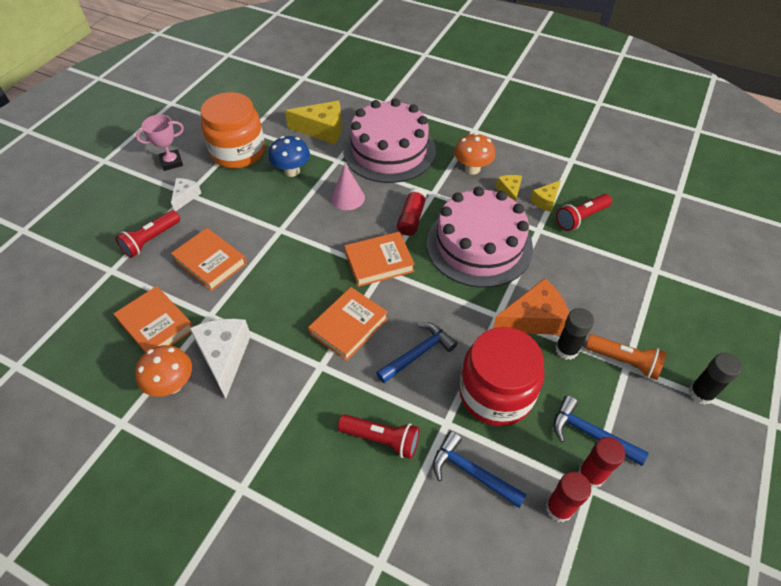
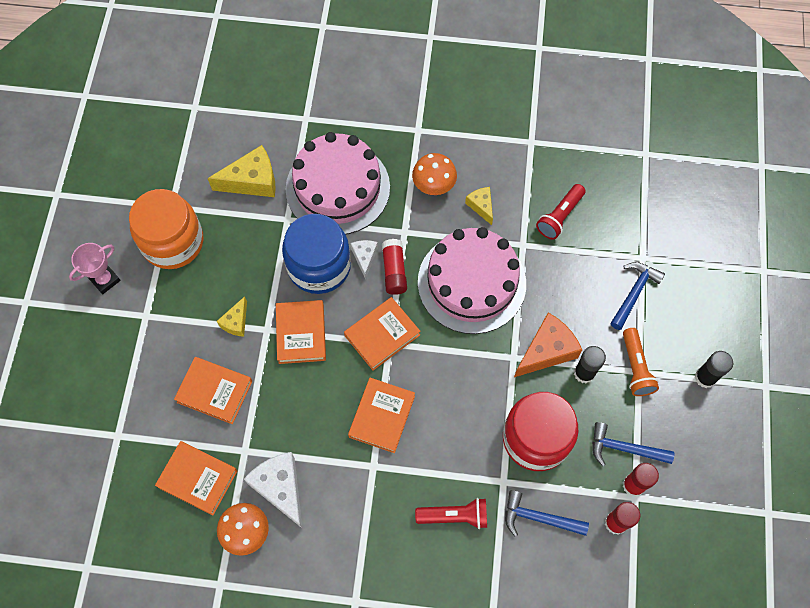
camera: 20 degrees left, 15 degrees up
red flashlight [115,210,180,258] -> none
white cheese [171,178,201,211] -> white cheese moved to [350,240,378,280]
blue mushroom [269,136,310,177] -> none
pink cone [331,164,365,210] -> blue jar [282,214,351,294]
blue hammer [376,322,457,383] -> blue hammer moved to [610,262,665,330]
yellow cheese [530,180,561,212] -> yellow cheese moved to [217,296,247,337]
orange flashlight [585,334,667,380] -> orange flashlight turned 75 degrees clockwise [623,328,659,396]
none -> orange book [276,300,326,364]

